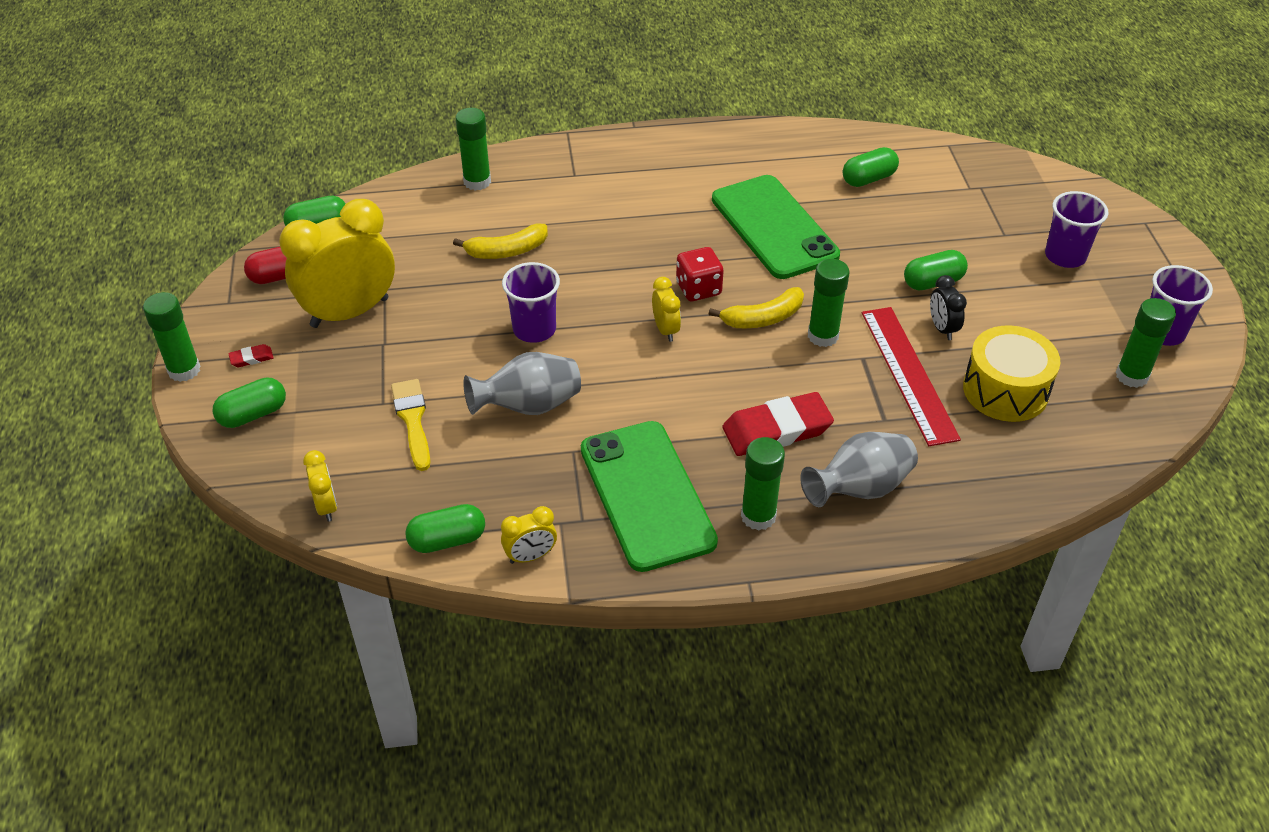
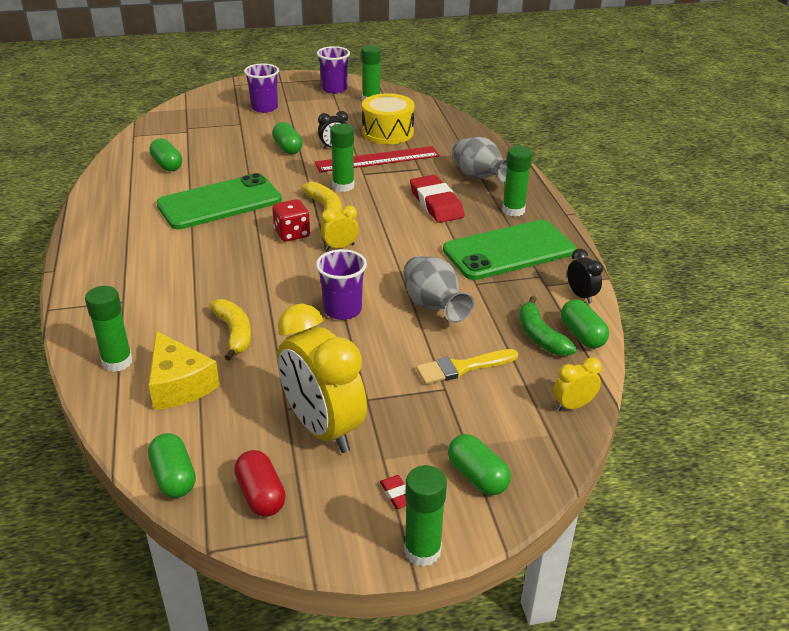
camera: 95 degrees left, 10 degrees down
yellow clock [501,506,557,564] -> black clock [567,249,603,304]
none -> yellow cheese [148,331,220,410]
none -> green banana [519,296,577,356]

